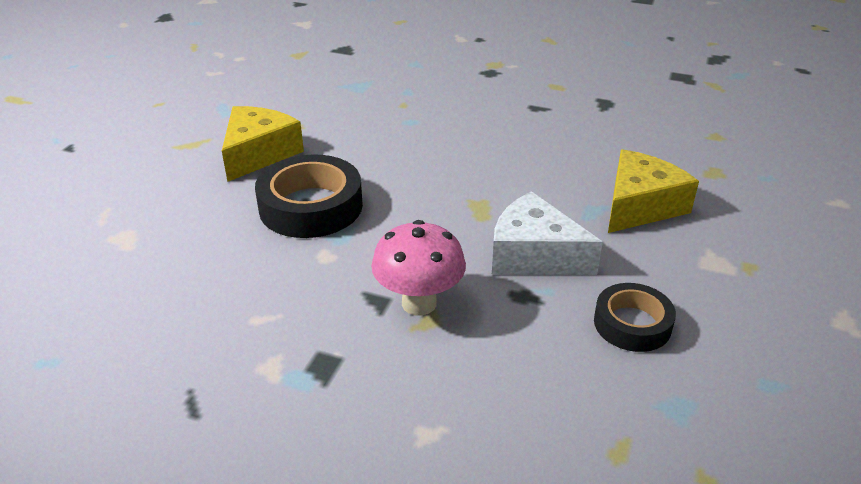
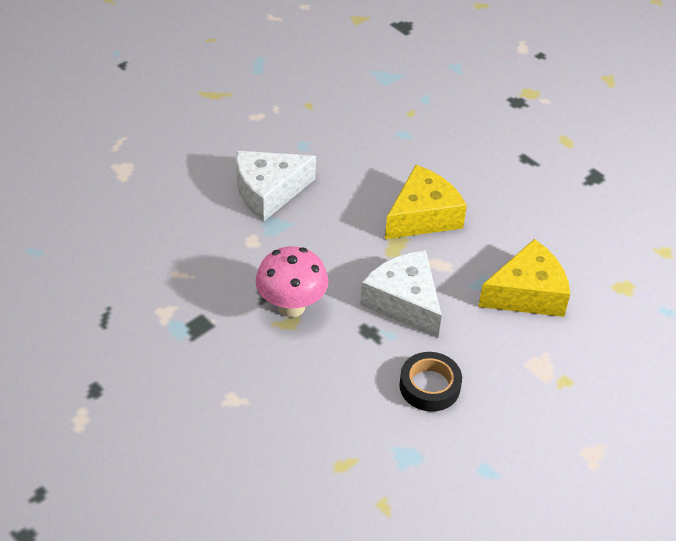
camera: 25 degrees right, 10 degrees up
yellow cheese [222,106,304,182] -> yellow cheese moved to [385,165,467,239]
black tape [255,154,363,238] -> white cheese [236,151,316,221]

